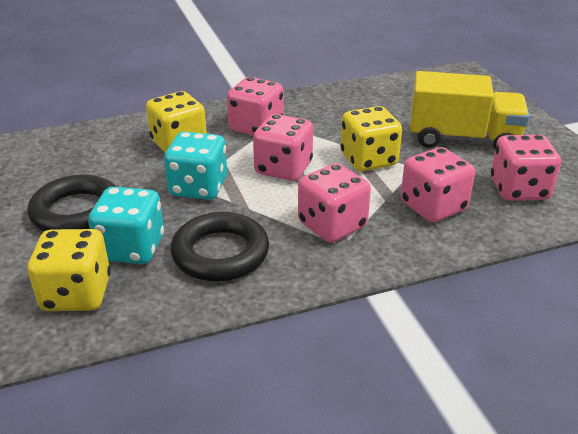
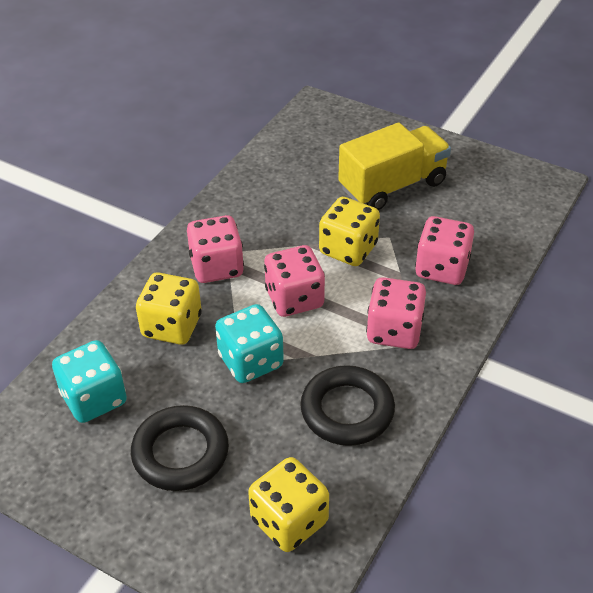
camera: 40 degrees left, 10 degrees up
turquoise dice [88,187,164,264] -> turquoise dice moved to [52,340,127,423]
pink dice [491,135,561,201] -> none

